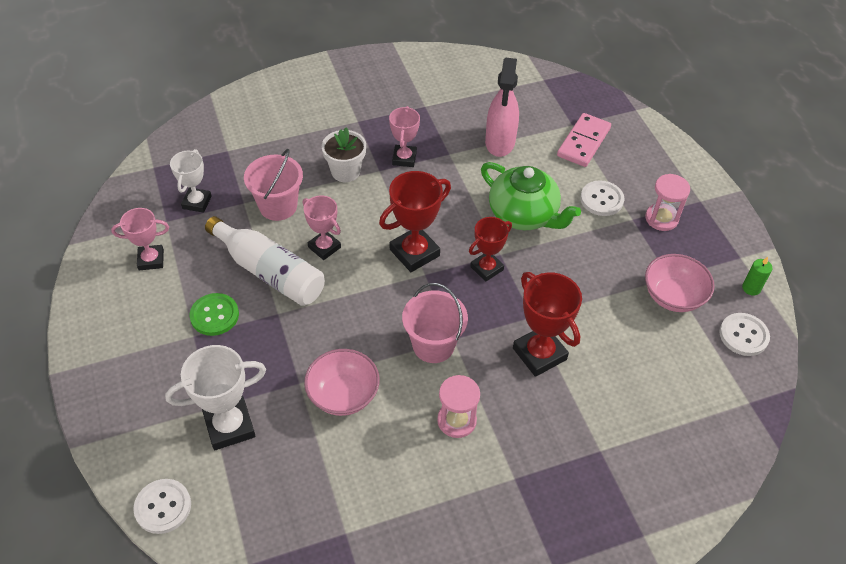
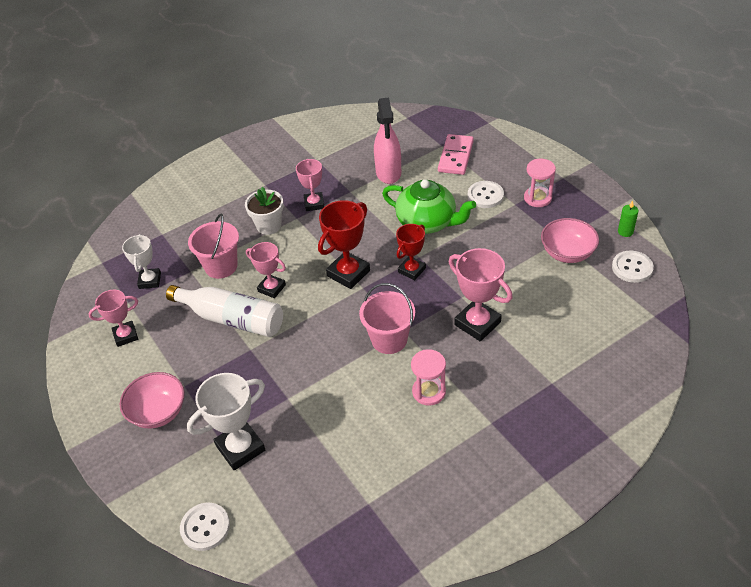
camera: 10 degrees left, 5 degrees down
green button [190,293,239,336] -> none
pink bowl [304,349,380,416] -> pink bowl moved to [120,372,185,429]
red trophy [513,272,582,377] -> pink trophy [449,248,513,341]

